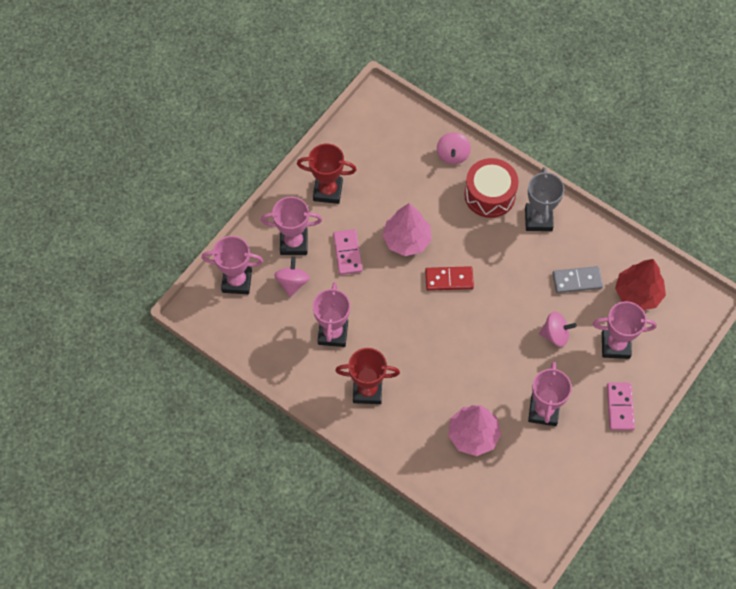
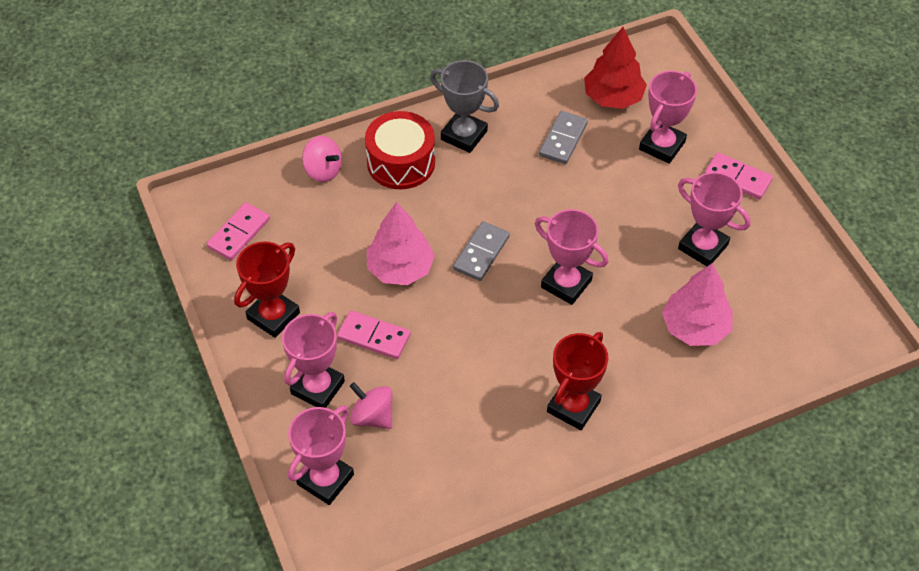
camera: 60 degrees left, 10 degrees down
pink trophy [313,282,350,347] -> pink trophy moved to [535,209,609,305]
red domino [425,266,474,291] -> grey domino [453,221,510,281]
pink spinning top [539,312,577,347] -> none
none -> pink domino [207,202,270,260]

